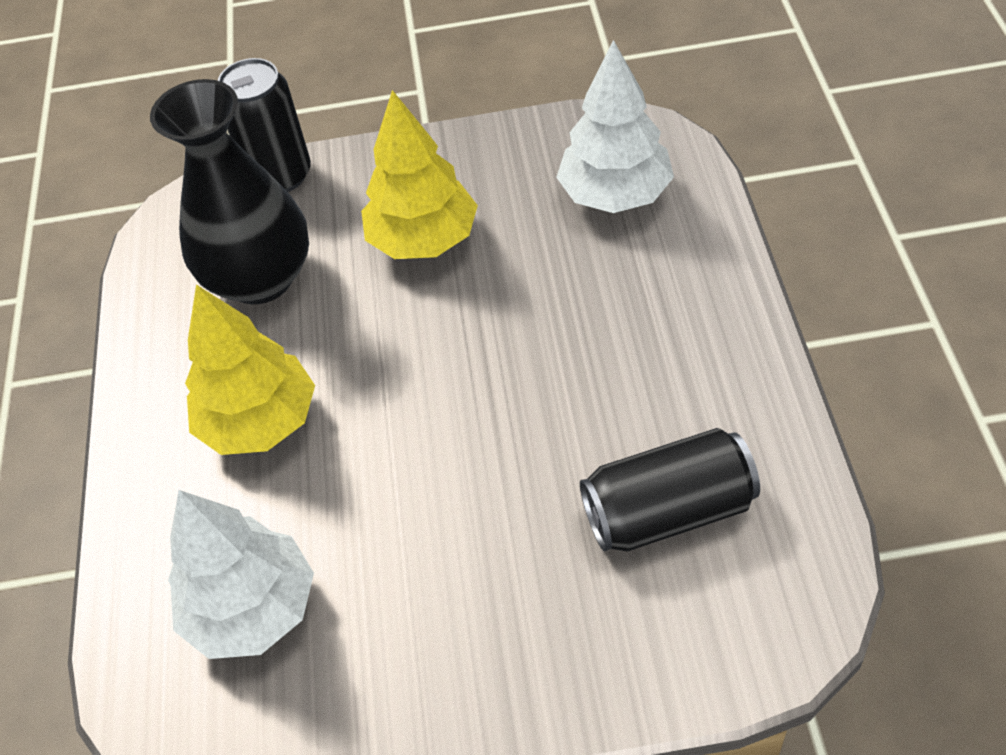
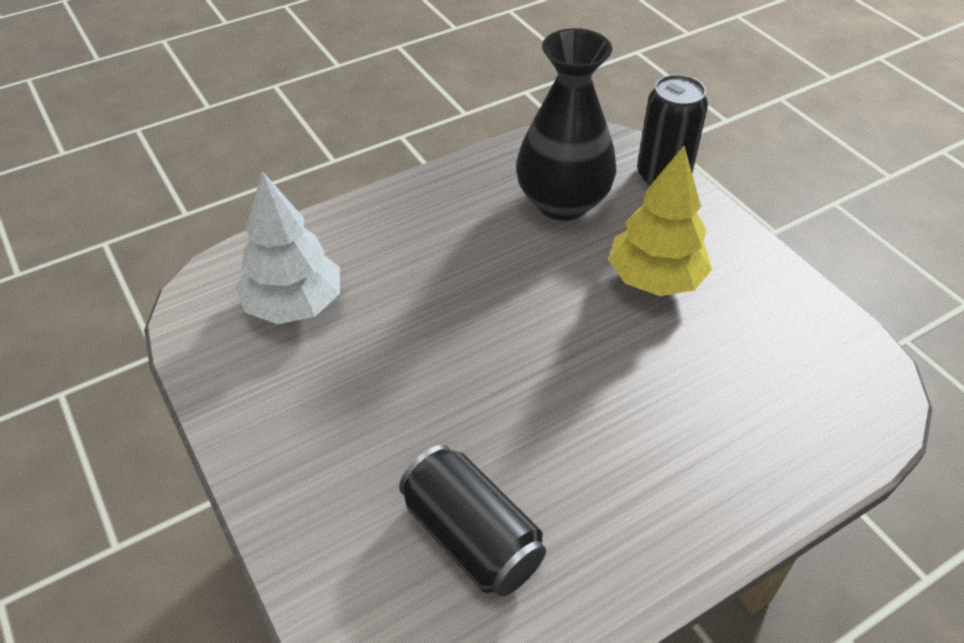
camera: 60 degrees right, 5 degrees down
yellow tree [185,285,315,455] -> none
white tree [556,40,674,213] -> none

